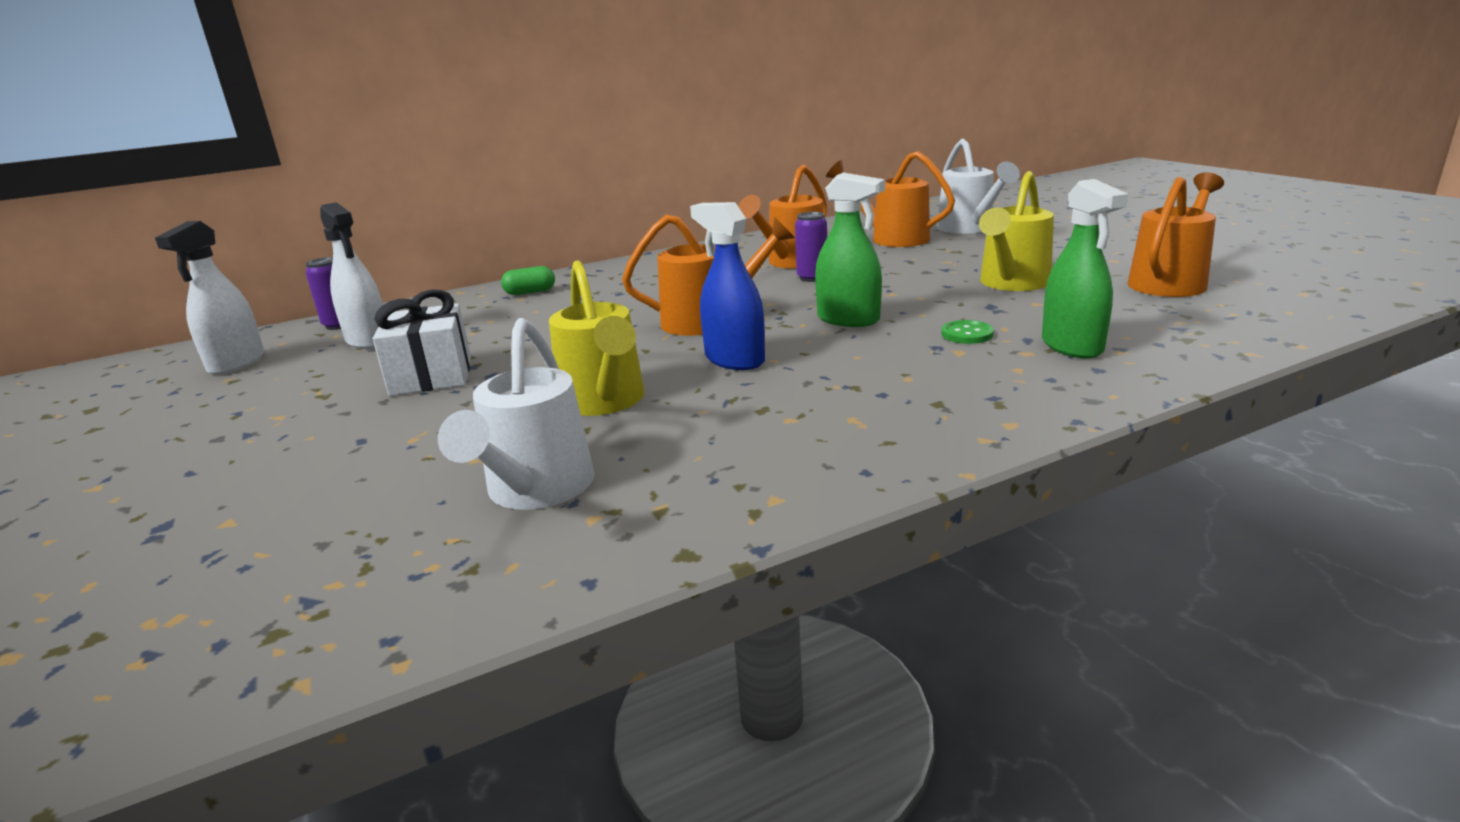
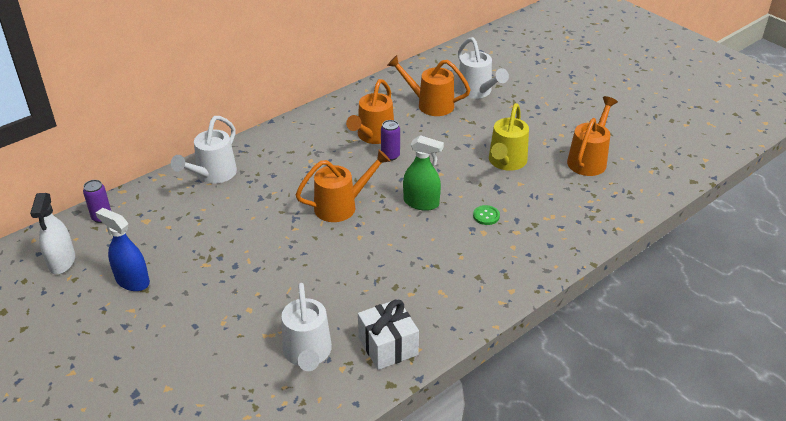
camera: 15 degrees left, 15 degrees up
white spray bottle [320,202,383,349] -> none
white gift [373,289,471,396] -> white gift moved to [358,299,419,370]
green capsule [501,266,555,295] -> white watering can [171,116,237,184]
yellow watering can [549,260,645,416] -> none
blue spray bottle [690,202,765,370] -> blue spray bottle moved to [96,208,150,291]
green spray bottle [1042,179,1128,359] -> none

